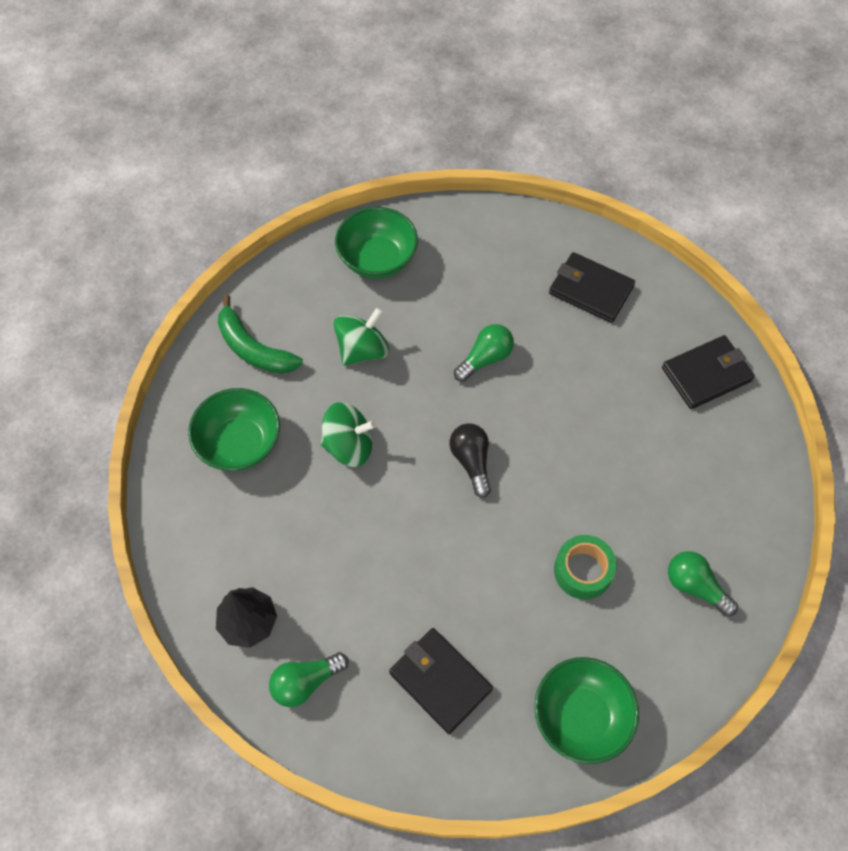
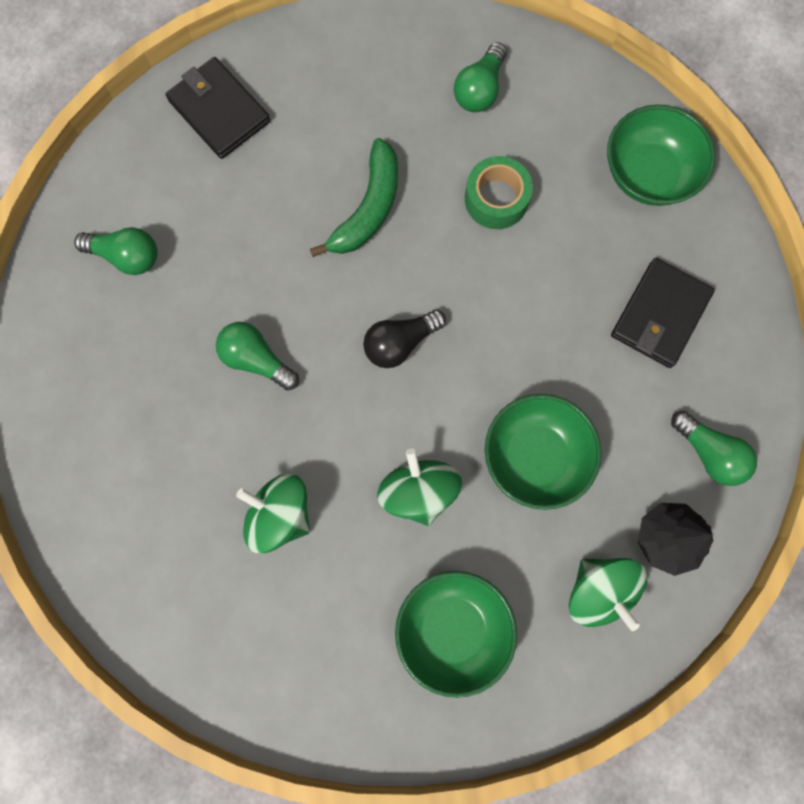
camera: 105 degrees left, 15 degrees up
green banana [218,295,303,374] -> green banana moved to [310,138,398,257]
green bowl [335,207,418,279] -> green bowl moved to [485,394,602,510]
black wallet [549,252,635,323] -> green light bulb [74,227,157,275]
none -> green spinning top [569,558,647,631]

